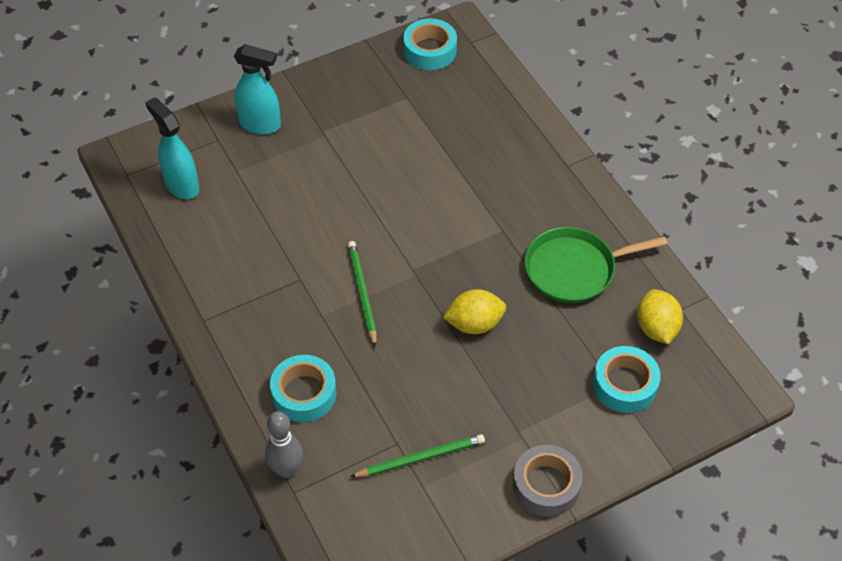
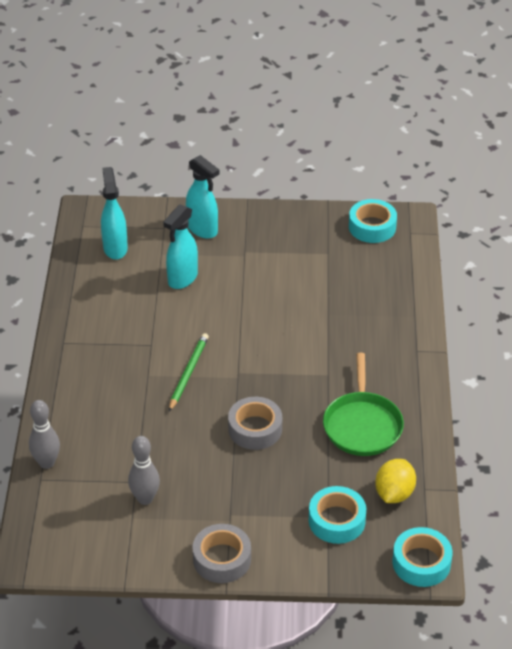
camera: 30 degrees right, 10 degrees down
turquoise tape [270,355,336,422] -> turquoise tape moved to [393,527,453,587]
green pencil [350,434,485,477] -> grey bowling pin [128,436,160,505]
yellow lemon [443,289,506,334] -> grey tape [228,397,282,450]
green pan [525,227,668,303] -> green pan turned 105 degrees counterclockwise [323,353,404,456]
none -> turquoise spray bottle [163,204,198,289]

